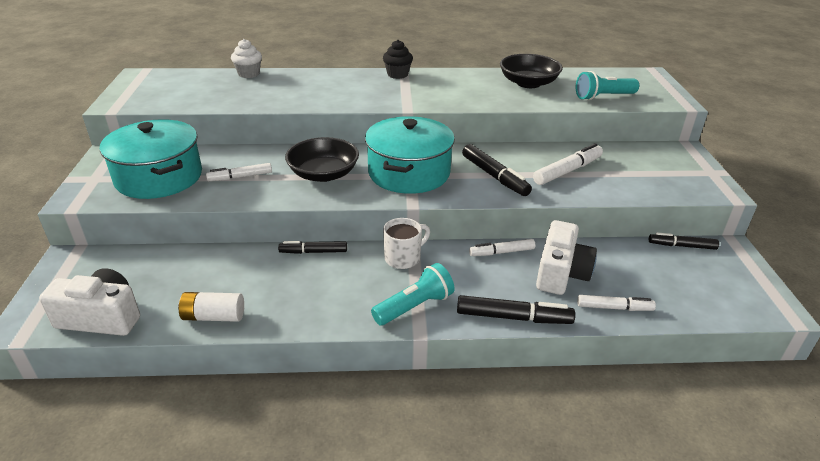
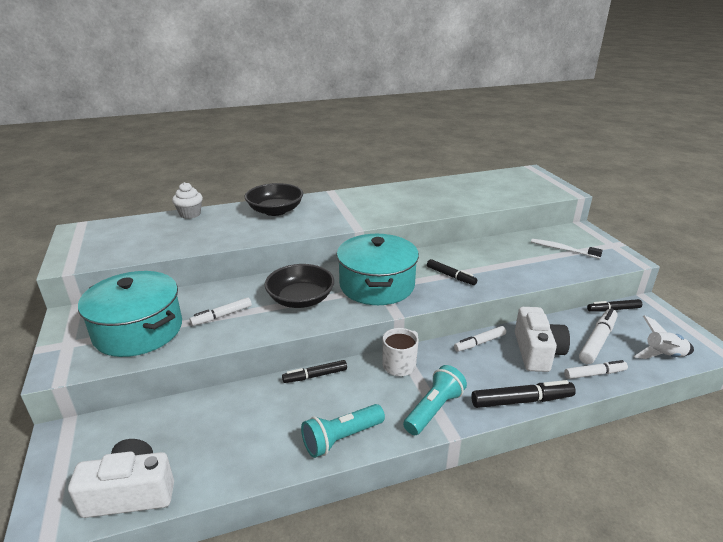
camera: 15 degrees left, 5 degrees down
white battery [178,292,244,322] -> none
black cupcake [383,40,413,79] -> none
black marker [462,144,532,196] -> black marker [427,259,477,285], size x0.67
black bowl [500,54,563,88] -> black bowl moved to [245,183,303,216]
white marker [533,143,603,185] -> white marker moved to [579,308,617,364]
turquoise flashlight [576,71,639,100] -> turquoise flashlight moved to [301,404,385,458]
none -> white toothbrush [531,239,603,259]
none -> white rocket [634,315,694,359]

